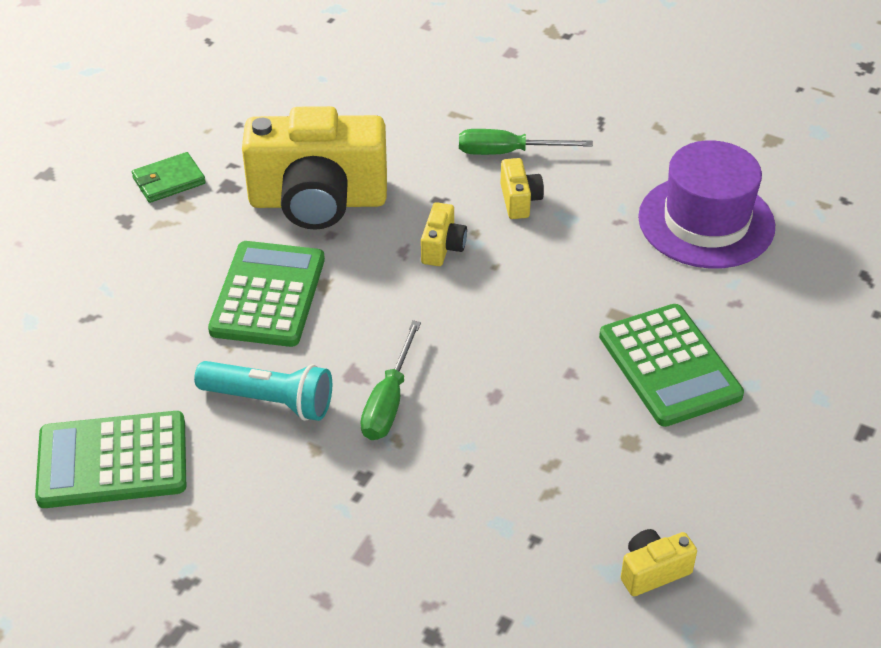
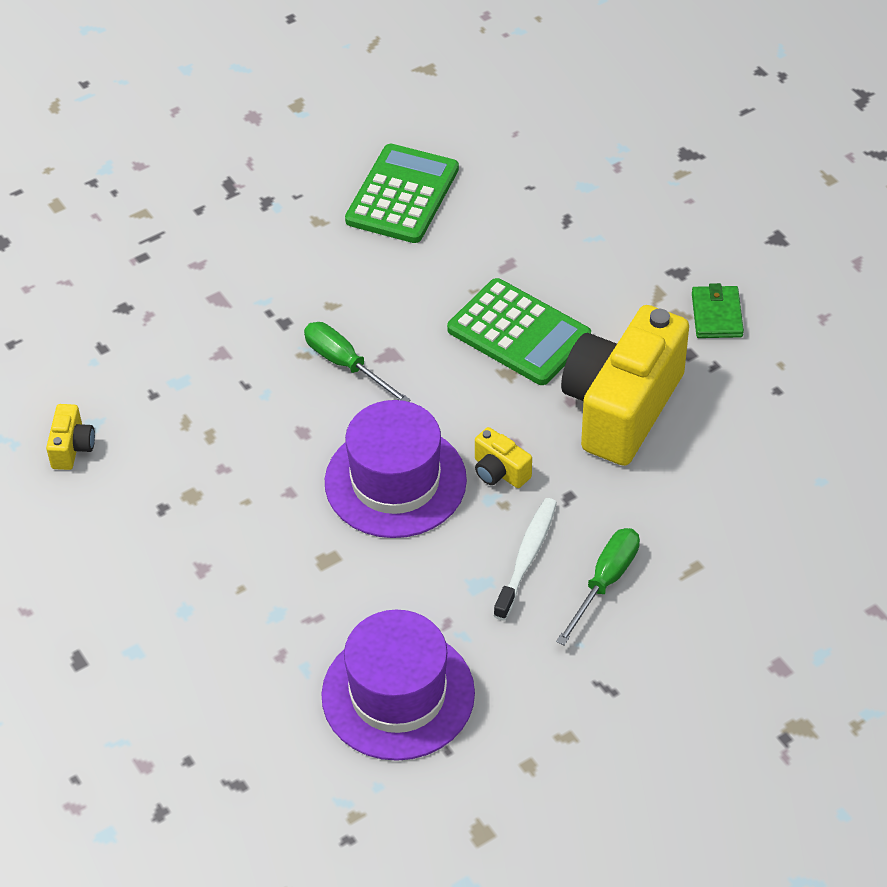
camera: 120 degrees right, 5 degrees up
turquoise flashlight [194,361,332,421] -> none
yellow camera [500,158,544,219] -> white toothbrush [493,498,557,620]
green calculator [599,304,744,427] -> none
none -> purple hat [325,400,467,538]

